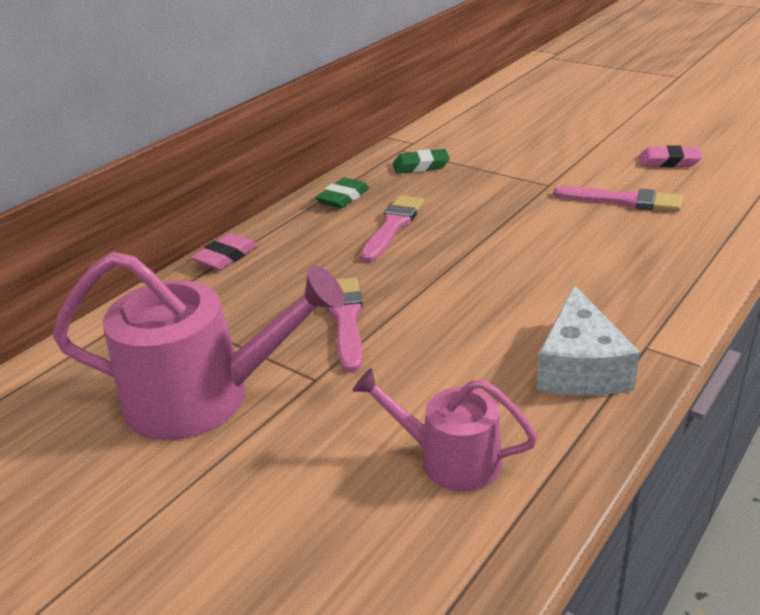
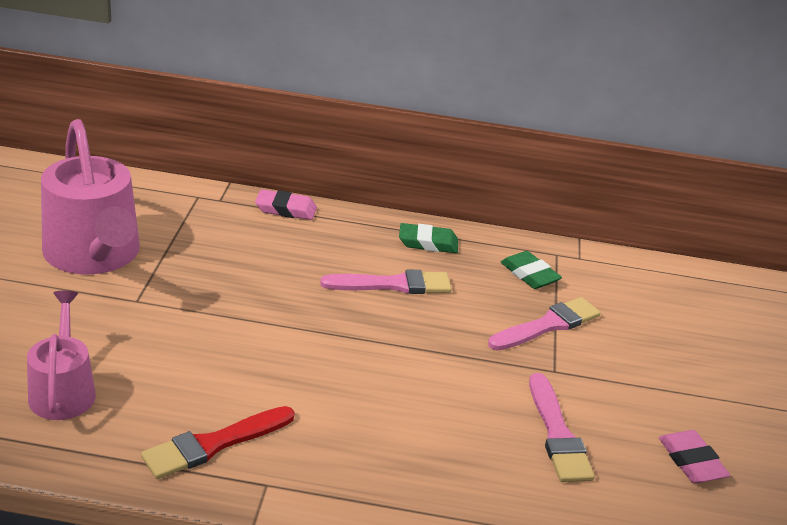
camera: 55 degrees right, 0 degrees up
pink brush [327,277,363,373] -> pink brush moved to [488,297,601,351]
white cheese [537,285,640,396] -> red brush [141,406,295,479]

